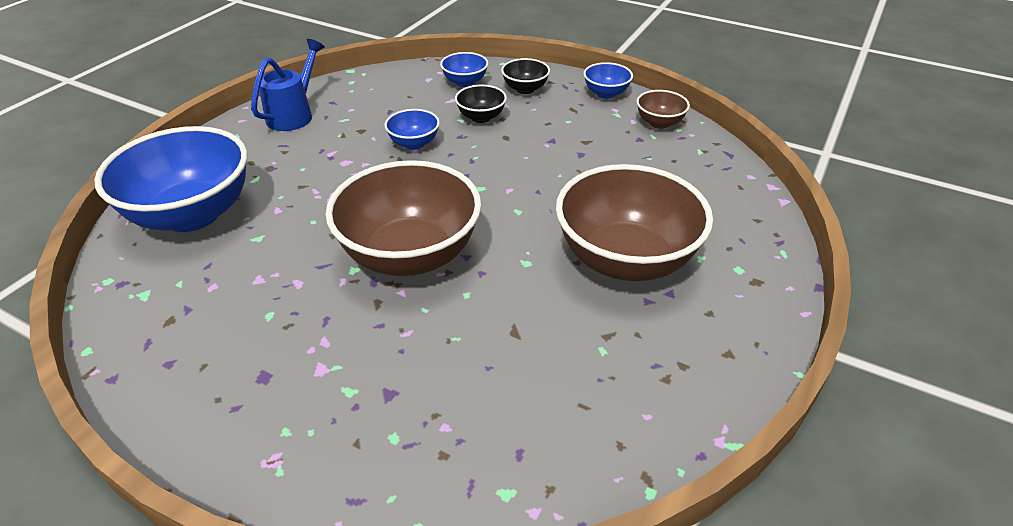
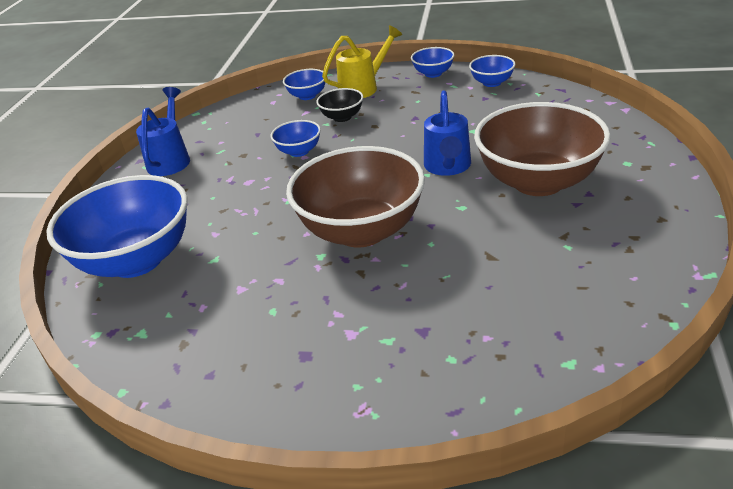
camera: 15 degrees left, 5 degrees down
black bowl [501,58,550,94] -> yellow watering can [322,25,402,98]
brown bowl [636,90,690,129] -> blue bowl [469,55,515,87]
none -> blue watering can [424,90,471,176]

